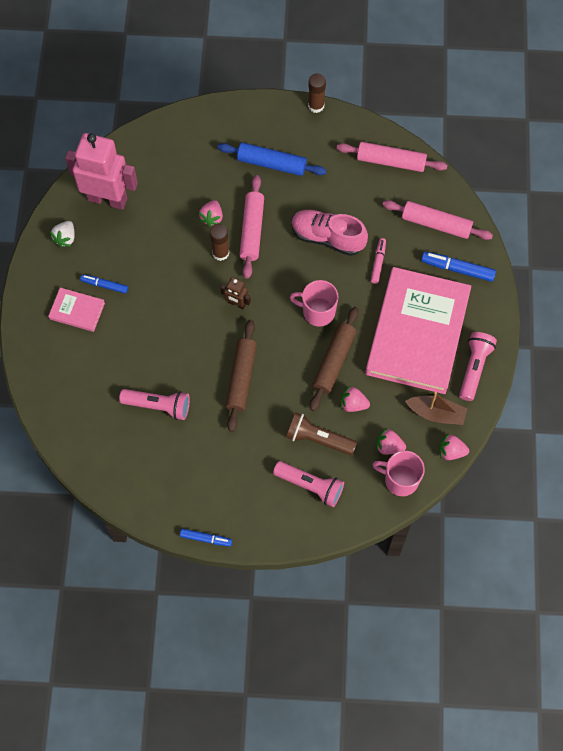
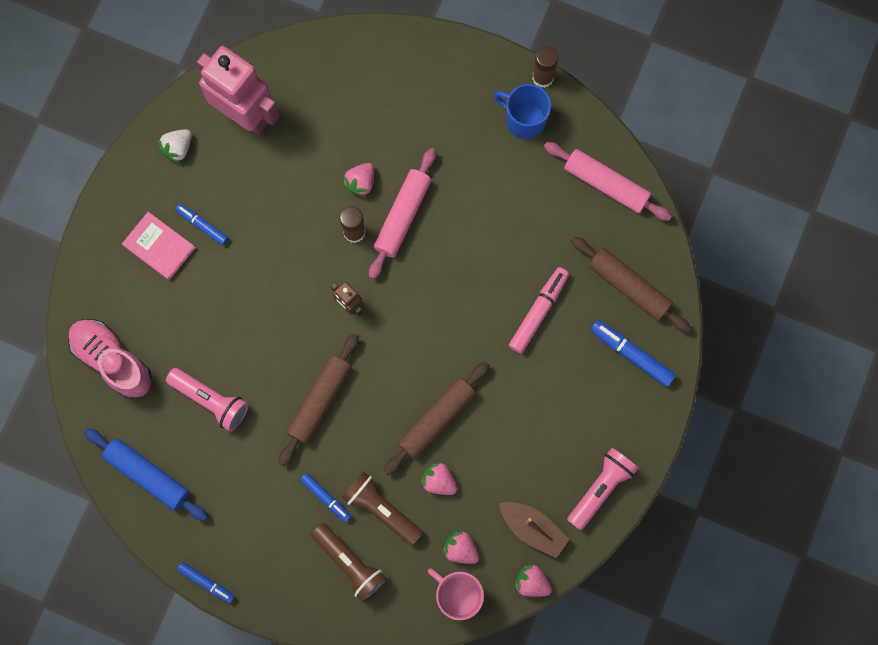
camera: 20 degrees right, 10 degrees up
blue rolling pin [217,143,327,176] -> blue rolling pin moved to [84,428,208,521]
pink flashlight [273,461,344,507] -> brown flashlight [311,523,388,603]
pink mug [290,280,339,326] -> none
pink shoe [291,210,368,256] -> pink shoe moved to [68,319,152,399]
pink book [365,267,471,394] -> none
pink marker [371,238,386,283] -> pink marker [509,267,569,353], size x1.54
pink rolling pin [382,200,493,240] -> brown rolling pin [571,236,691,333]
none -> blue marker [300,473,352,522]
none -> blue mug [494,84,551,139]

